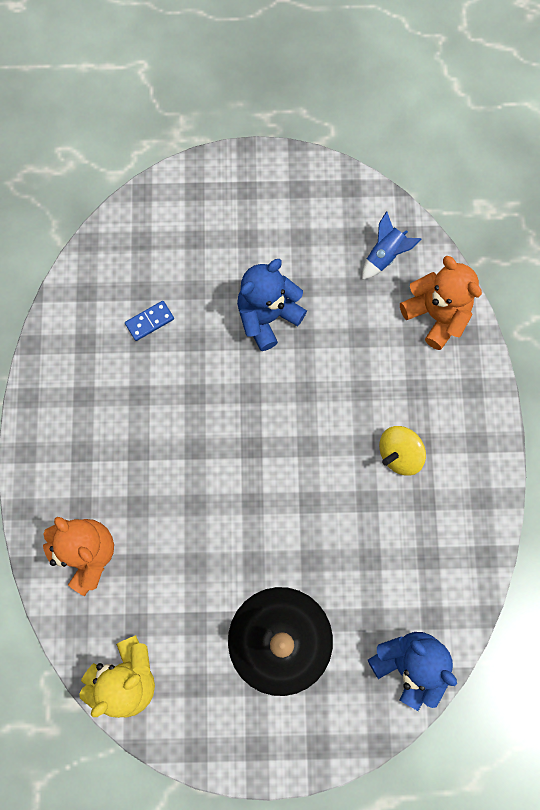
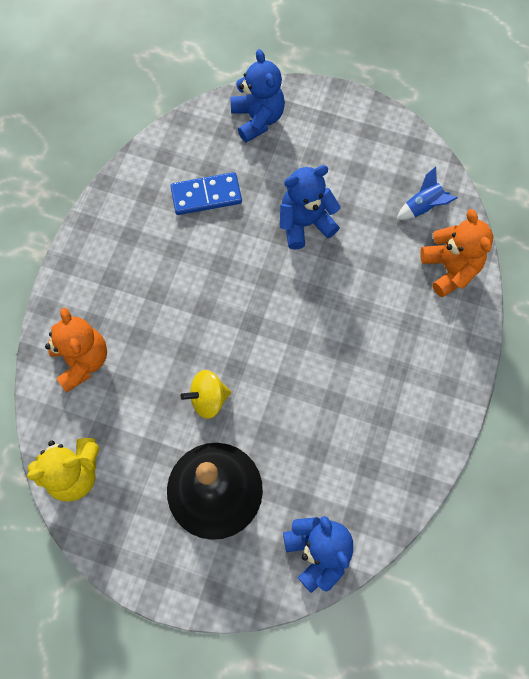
camera: 20 degrees right, 5 degrees down
blue domino [125,301,174,341] -> blue domino [170,172,242,215], size x1.70
yellow spinning top [379,426,426,476] -> yellow spinning top moved to [180,370,231,419]
none -> blue teddy bear [230,49,285,143]

